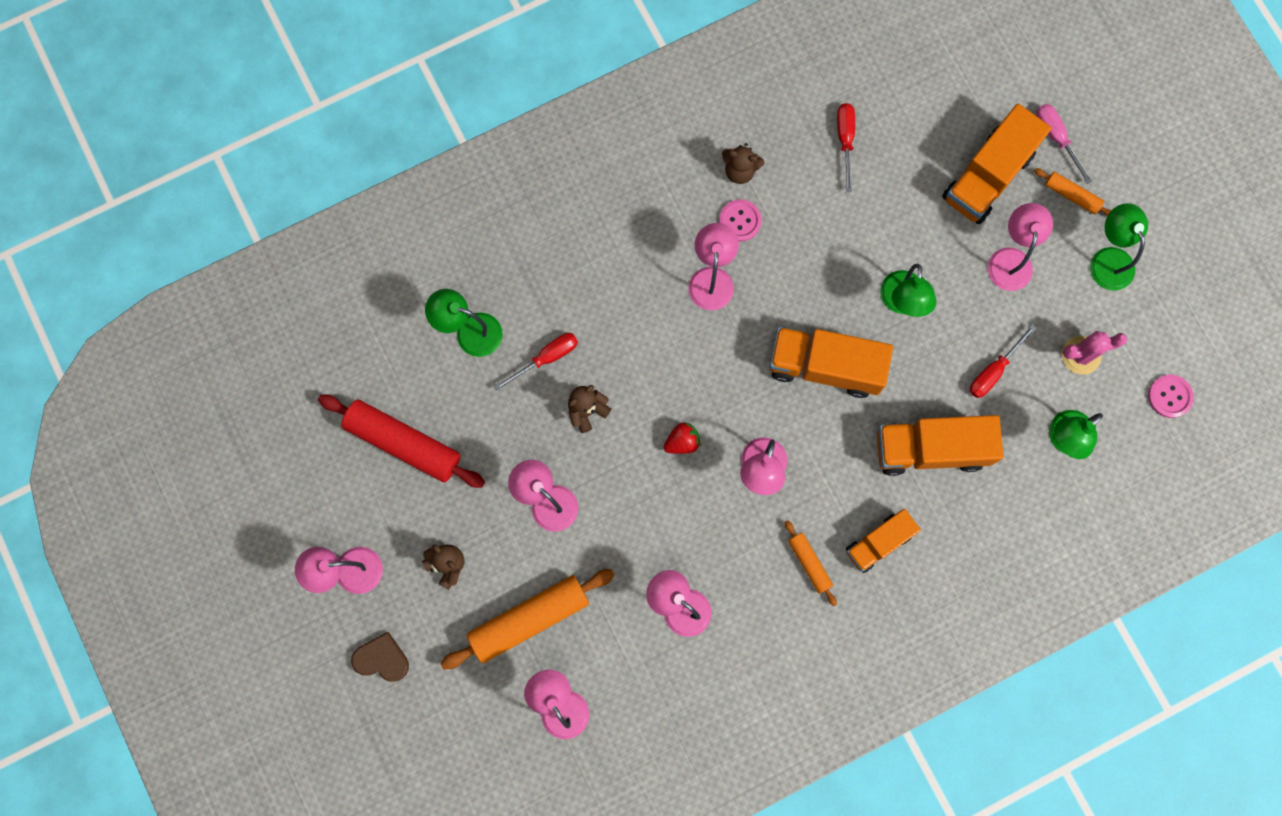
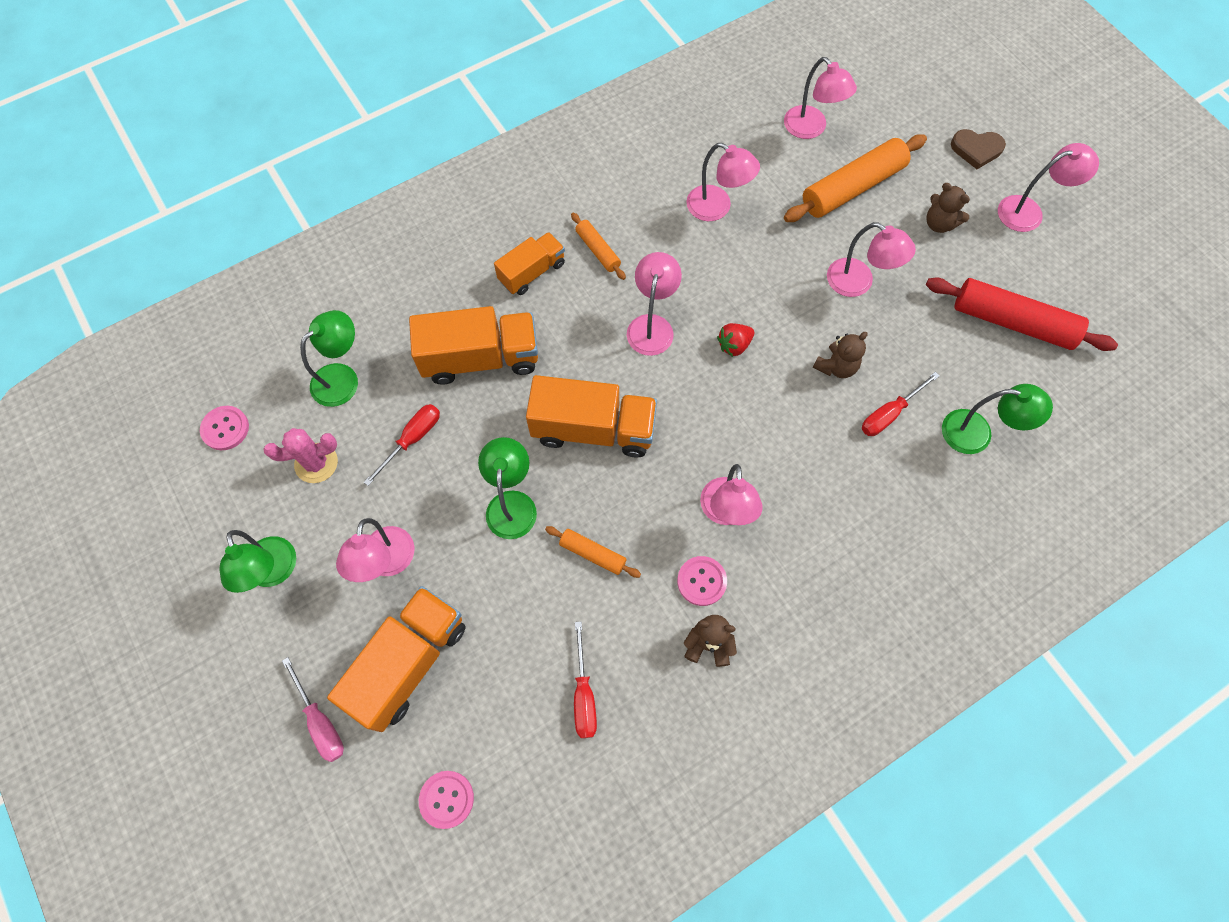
camera: 175 degrees right, 10 degrees down
orange rolling pin [1034,168,1112,216] -> orange rolling pin moved to [545,526,641,578]
none -> pink button [419,771,474,829]

